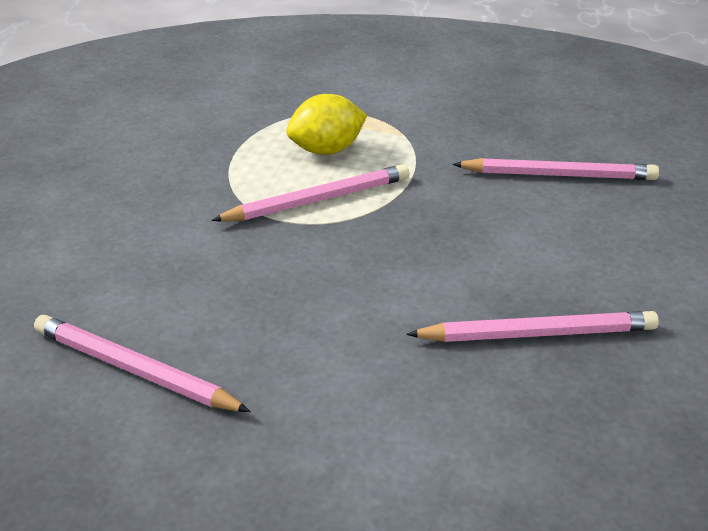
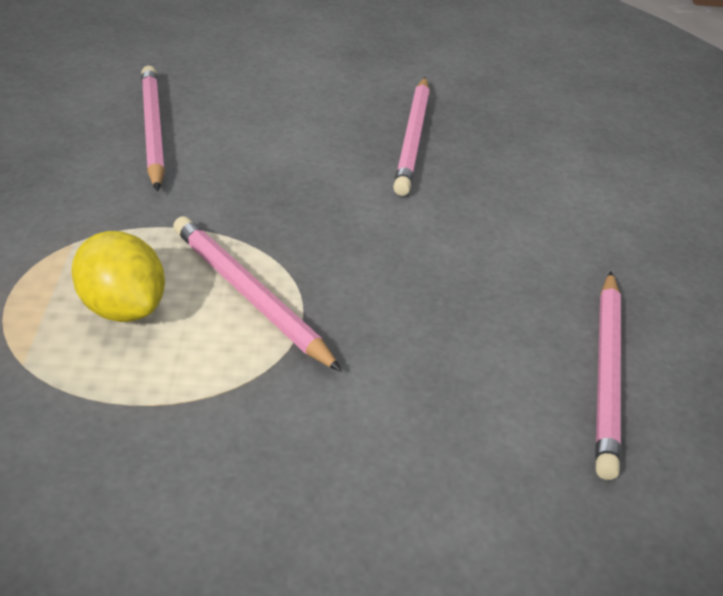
camera: 110 degrees left, 5 degrees up
pink pencil [406,311,659,342] -> pink pencil turned 150 degrees counterclockwise [393,77,430,196]

